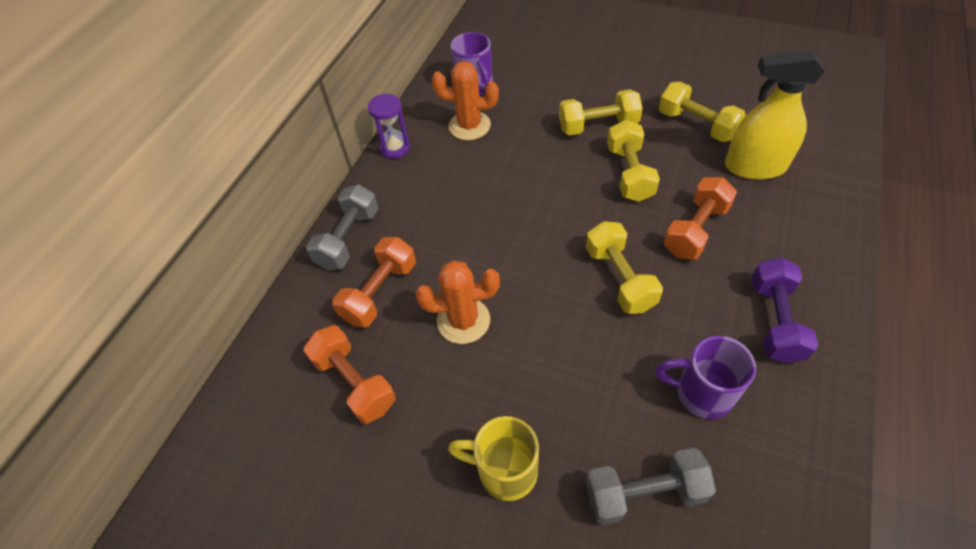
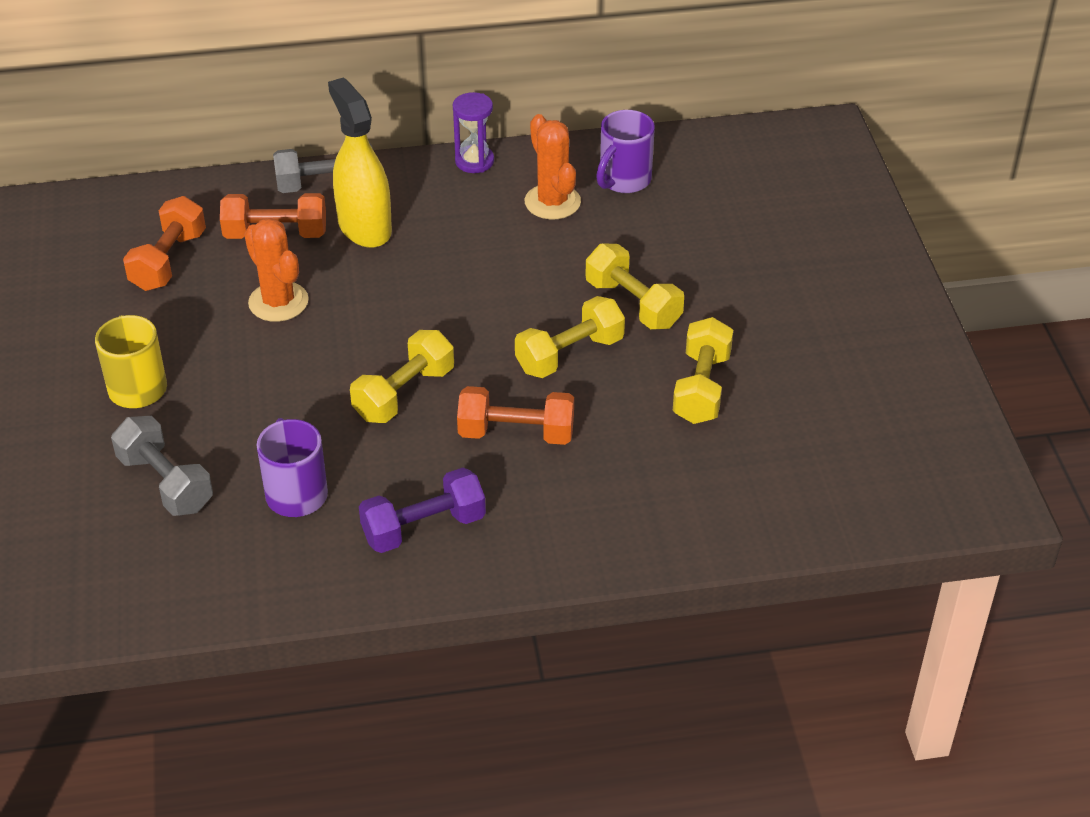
camera: 55 degrees right, 10 degrees down
yellow spray bottle [725,51,825,180] -> yellow spray bottle moved to [328,77,392,248]

